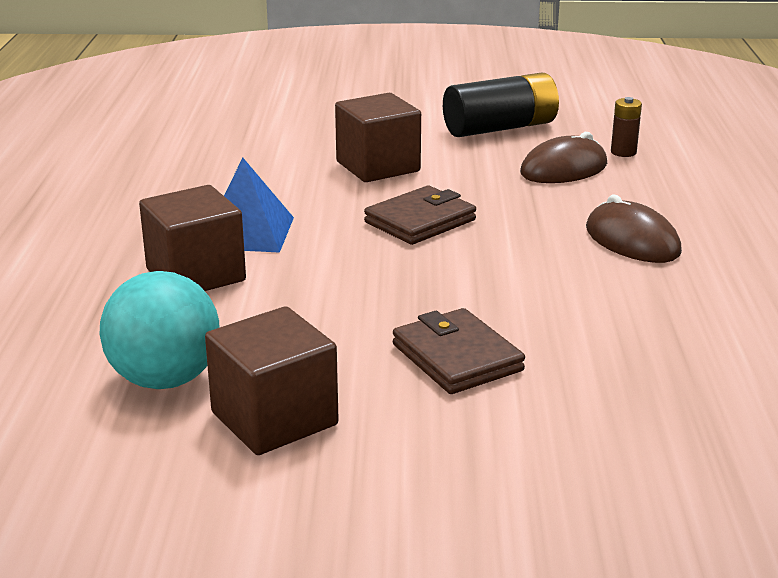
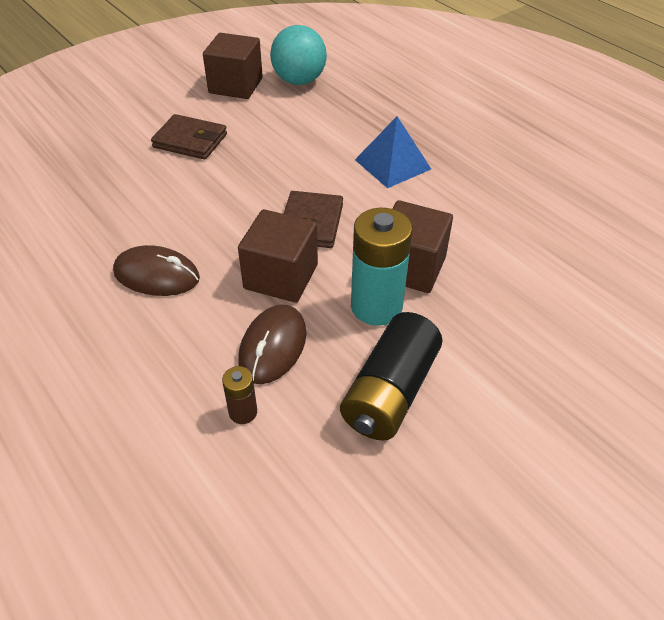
camera: 140 degrees right, 20 degrees up
brown cube [139,185,246,291] -> brown cube moved to [238,209,318,303]
none -> turquoise battery [351,208,412,326]

